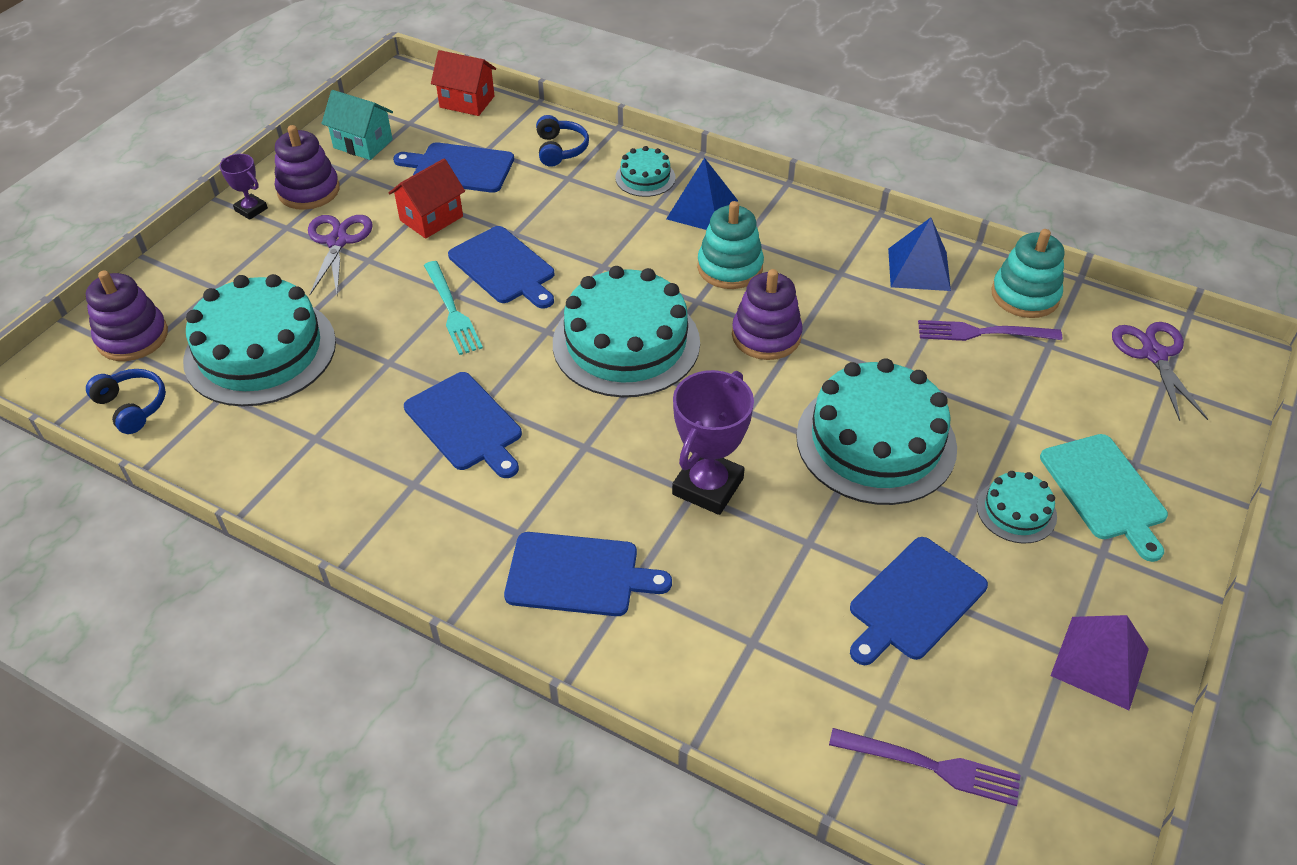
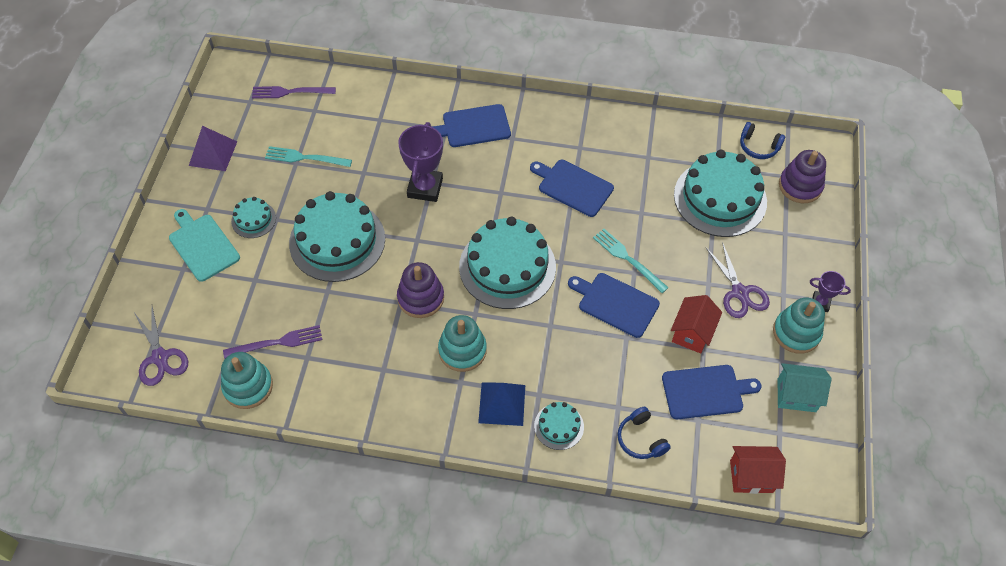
camera: 160 degrees right, 10 degrees up
purple stacking toy [275,125,340,210] -> turquoise stacking toy [773,298,825,354]
blue cutting board [850,537,988,665] -> turquoise fork [265,146,352,167]
blue pyramid [888,217,951,291] -> none

